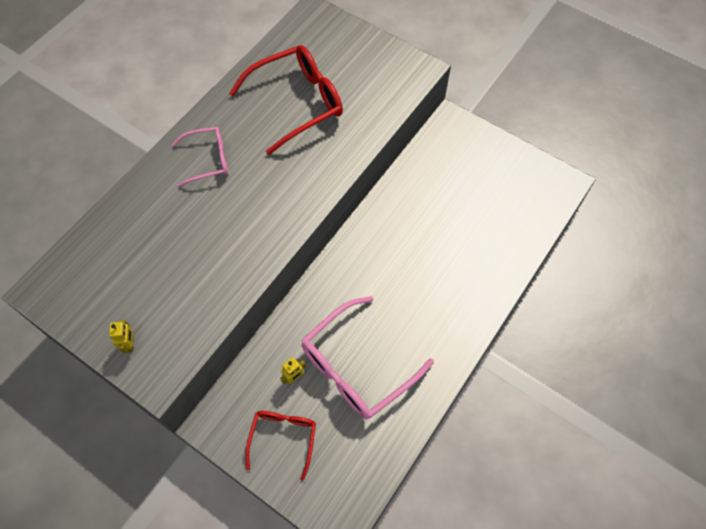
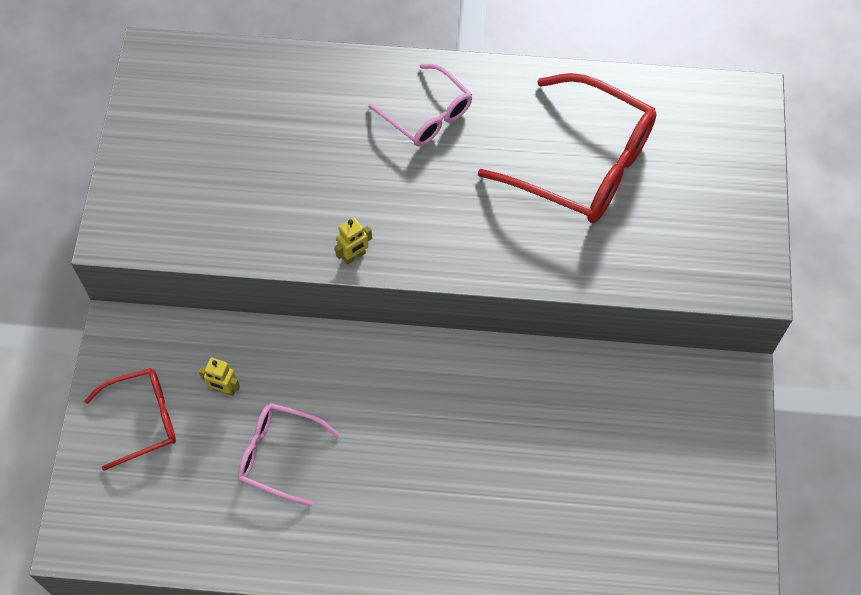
camera: 60 degrees right, 0 degrees up
yellow robot [109,319,133,353] -> yellow robot moved to [335,217,372,265]
pink glasses [302,296,434,419] -> pink glasses [238,403,340,507], size x0.58

